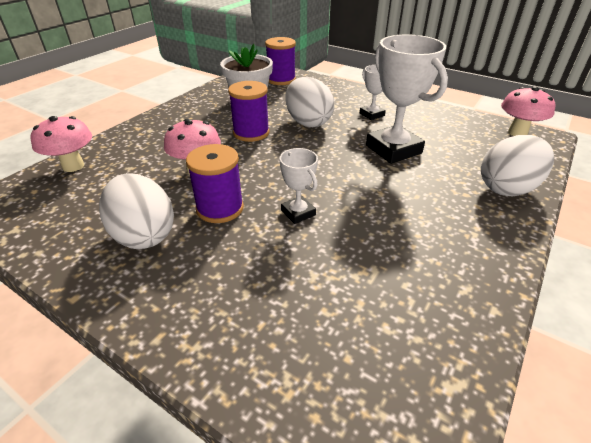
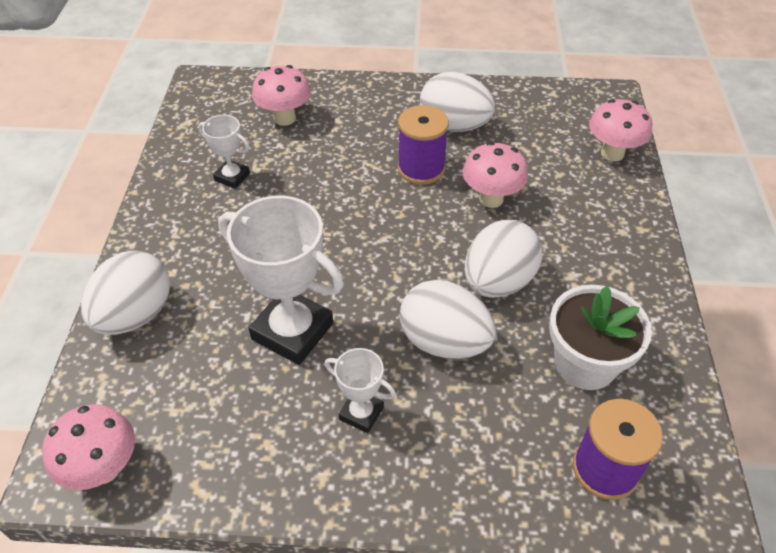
camera: 150 degrees right, 10 degrees up
purple spool [228,81,270,142] -> white egg [465,220,542,298]
white trophy [280,148,318,224] -> white trophy moved to [198,114,250,189]
none -> pink mushroom [252,65,311,126]

